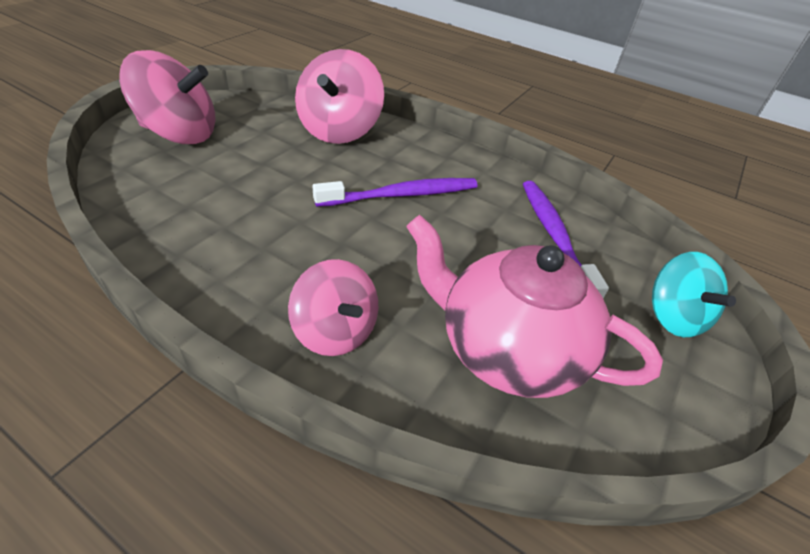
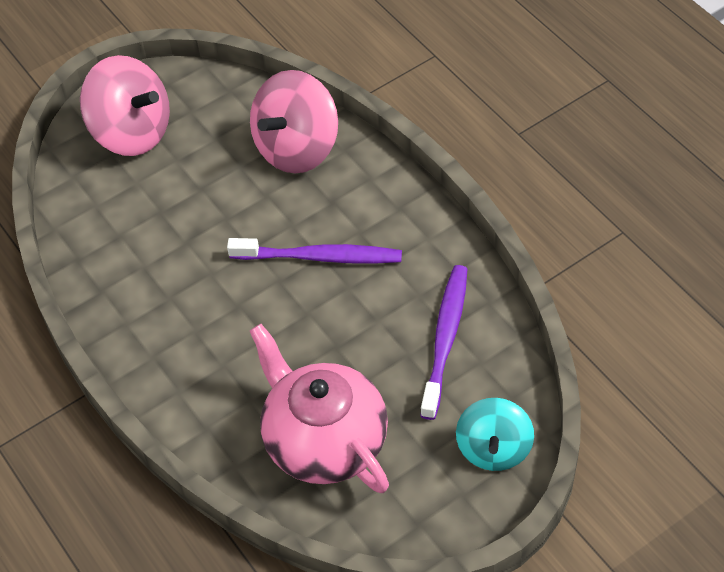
camera: 30 degrees right, 10 degrees up
pink spinning top [288,259,378,356] -> none

